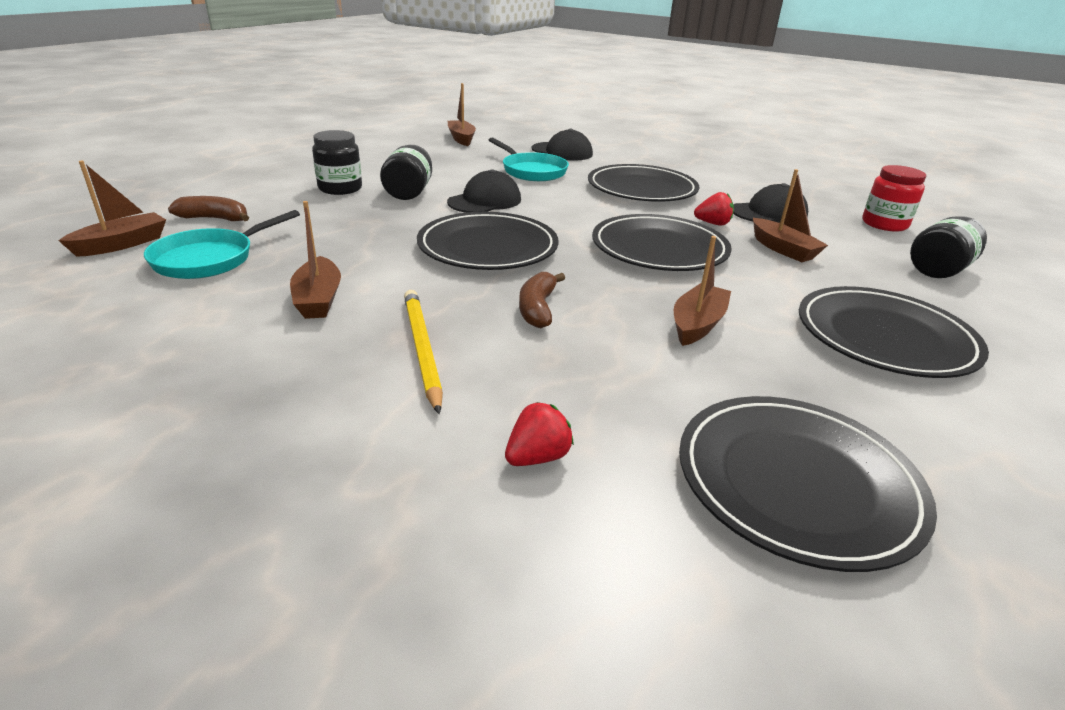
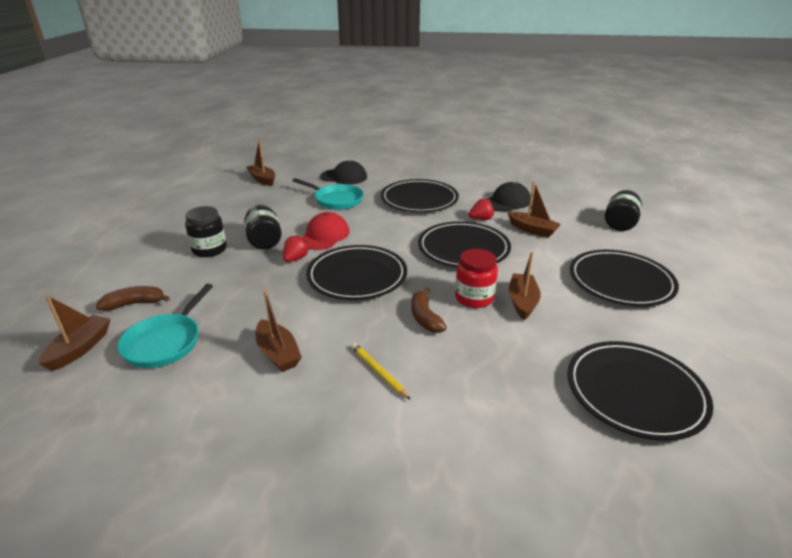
camera: 20 degrees left, 0 degrees up
yellow pencil [404,290,443,414] -> yellow pencil [351,343,411,400], size x0.65
black cap [447,169,521,213] -> red cap [301,212,350,250]
red strawberry [505,402,574,466] -> red strawberry moved to [283,235,309,262]
red jar [862,165,926,232] -> red jar moved to [455,249,498,308]

